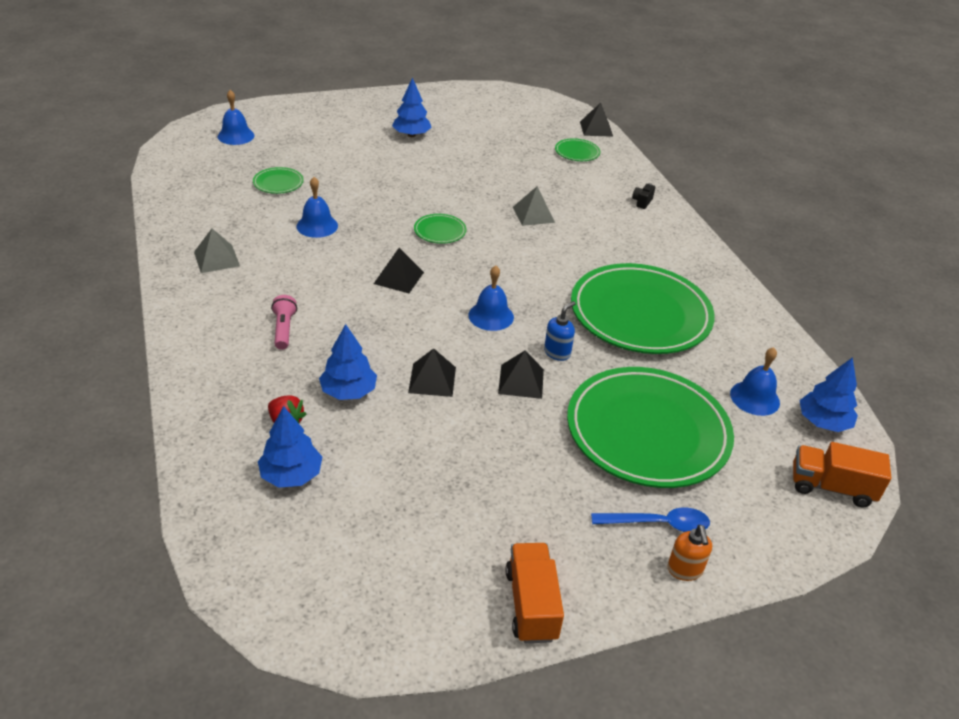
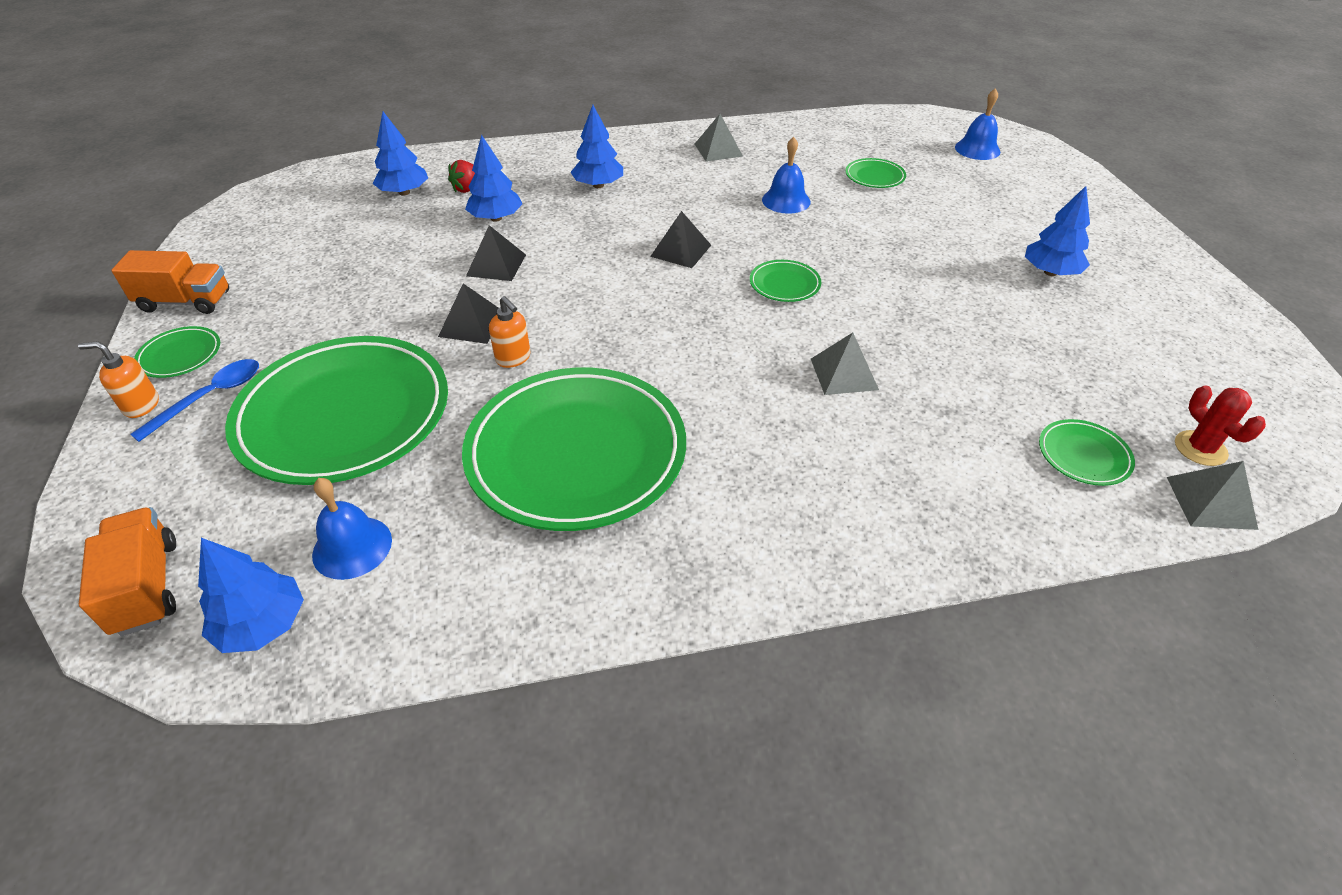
camera: 100 degrees right, 5 degrees up
pink flashlight [271,295,297,350] -> blue tree [571,105,623,188]
blue bell [468,265,514,331] -> none
blue soap dispenser [544,301,576,361] -> orange soap dispenser [489,296,531,368]
black pyramid [580,103,613,137] -> grey pyramid [1167,461,1258,530]
blue spoon [591,507,710,532] -> blue spoon turned 150 degrees counterclockwise [130,359,259,442]
black camera [632,183,655,209] -> none
orange truck [793,442,891,508] -> orange truck turned 45 degrees counterclockwise [79,507,176,636]
none -> green plate [134,326,220,378]
none -> red cactus [1175,385,1266,466]

